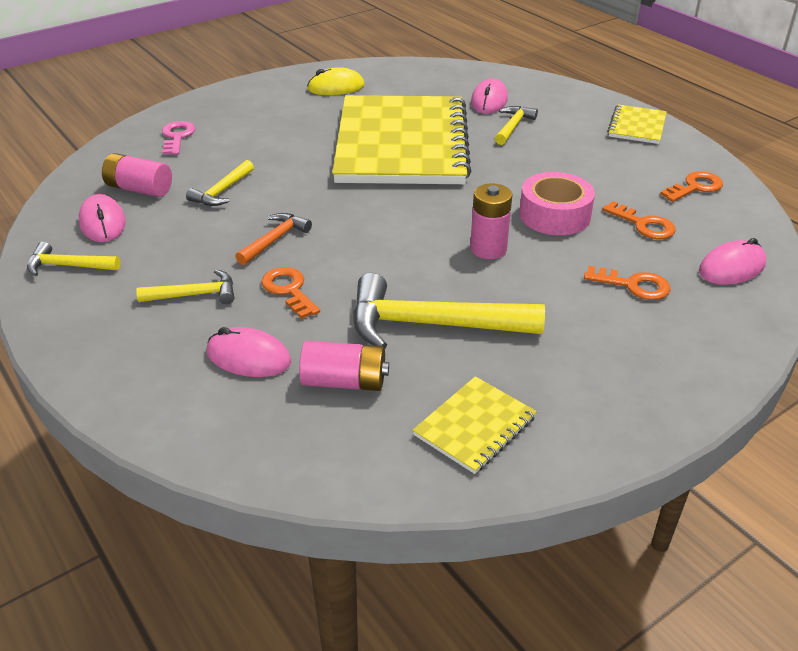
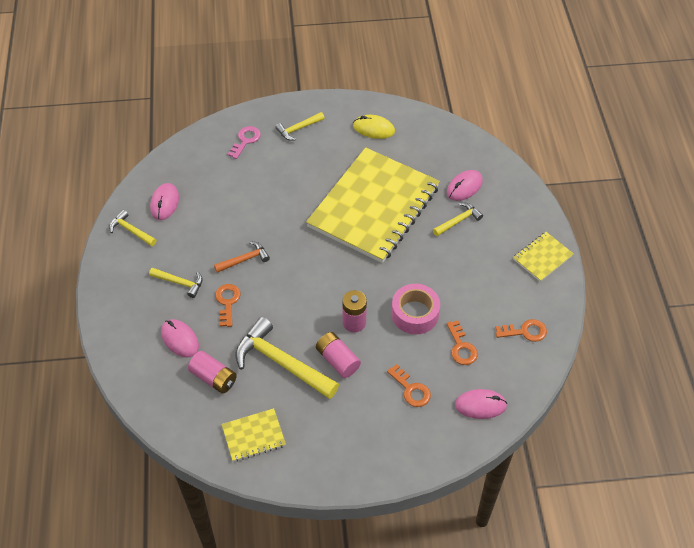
camera: 30 degrees right, 15 degrees up
pink battery [102,153,172,197] -> pink battery moved to [316,332,361,378]
yellow hammer [186,160,254,206] -> yellow hammer moved to [275,112,324,141]

